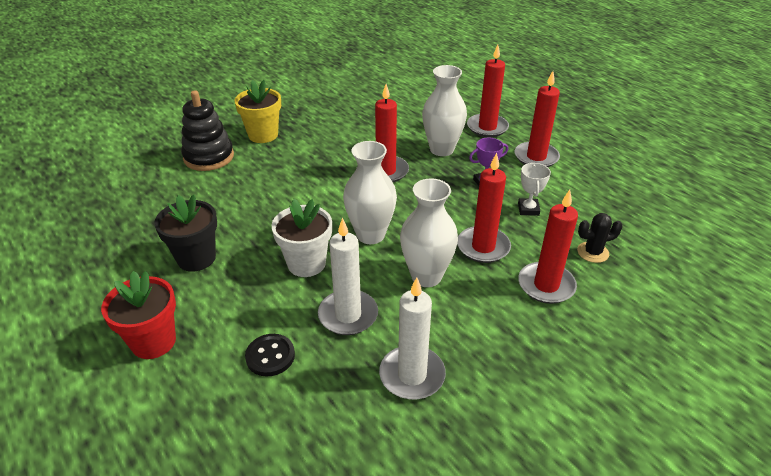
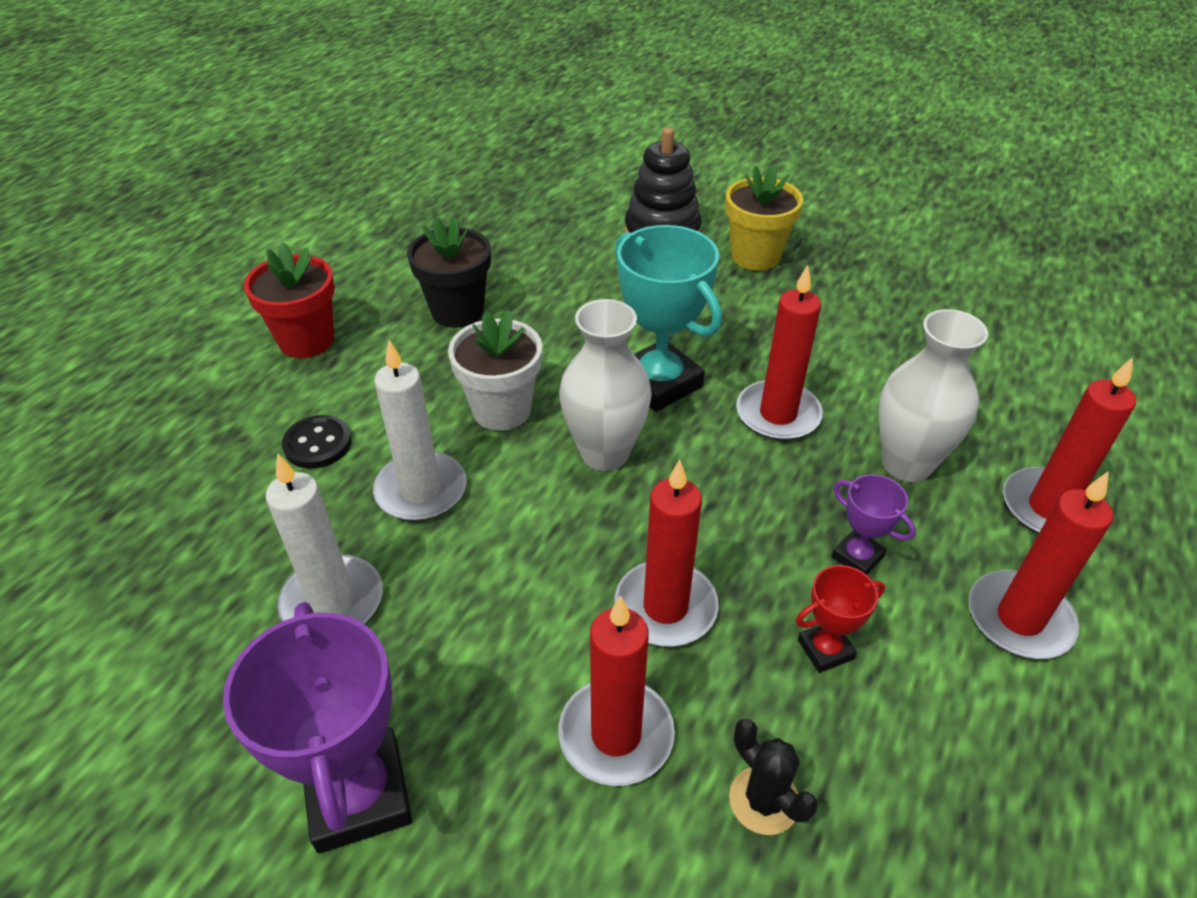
camera: 65 degrees right, 5 degrees up
white vase [400,178,458,287] -> none
white trophy [518,163,551,216] -> red trophy [796,565,885,673]
none -> purple trophy [223,602,412,853]
none -> turquoise trophy [615,225,722,412]

